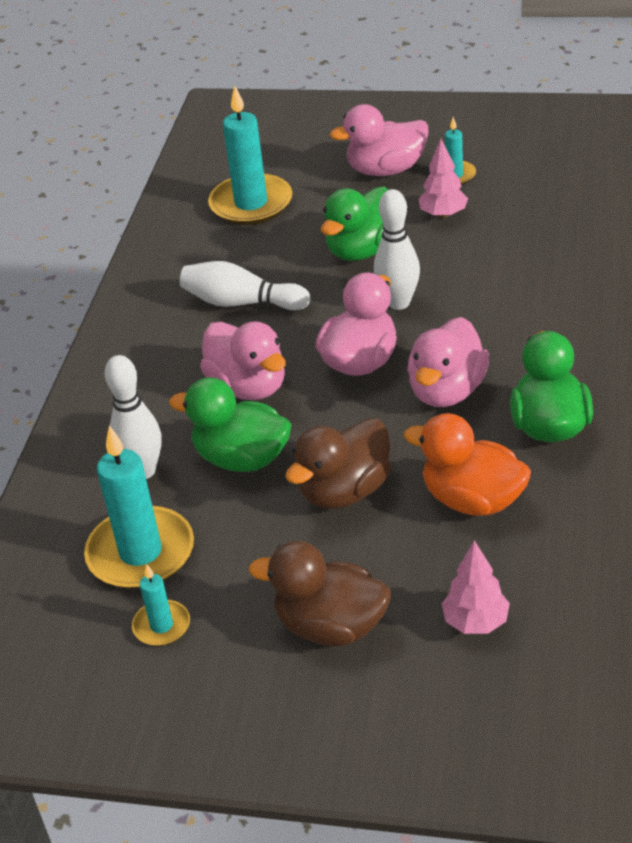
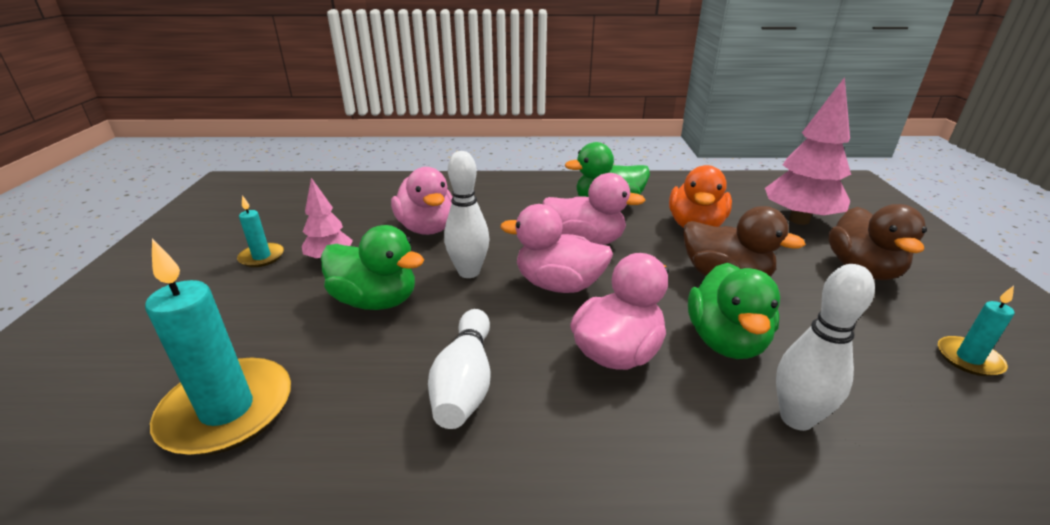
camera: 105 degrees left, 10 degrees down
turquoise candle [84,426,194,589] -> none
pink duck [330,104,429,176] -> pink duck moved to [391,167,453,235]
pink tree [442,540,510,634] -> pink tree [765,77,851,225], size x1.80

